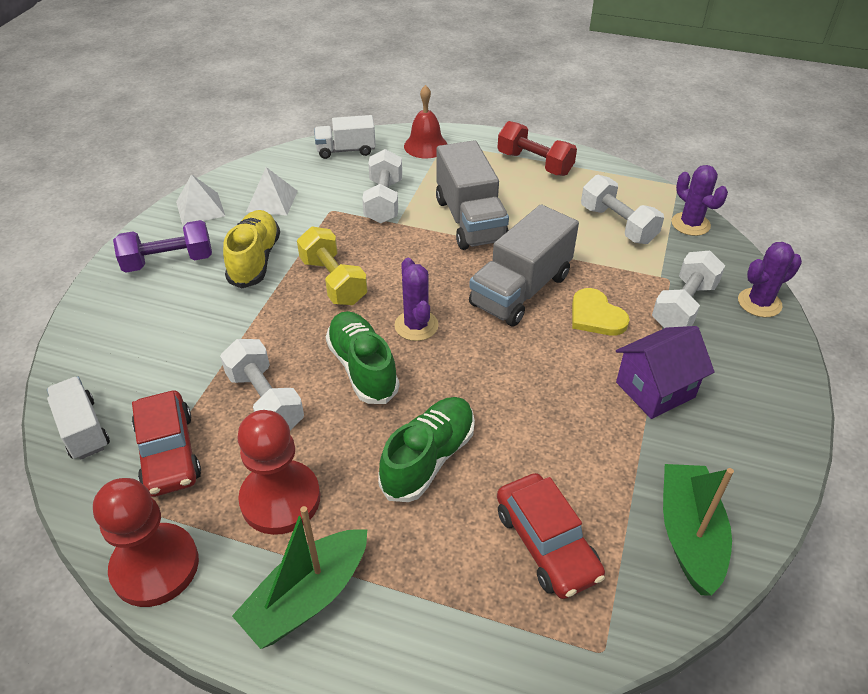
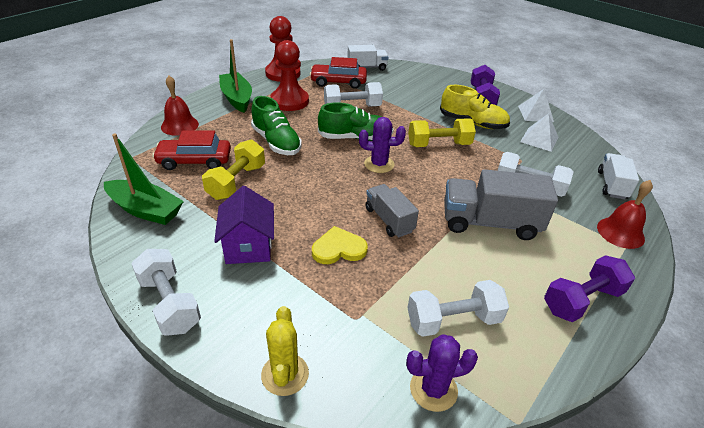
camera: 110 degrees right, 5 degrees down
grey truck [469,205,579,326] -> grey truck [365,184,419,237], size x0.61
red dumbbell [497,121,577,176] -> purple dumbbell [544,255,635,322]
white dumbbell [652,251,725,328] -> white dumbbell moved to [131,249,201,336]
purple cactus [738,242,802,317] -> yellow cactus [261,306,309,396]
none -> red bell [161,76,199,136]
none -> yellow dumbbell [202,139,265,200]

